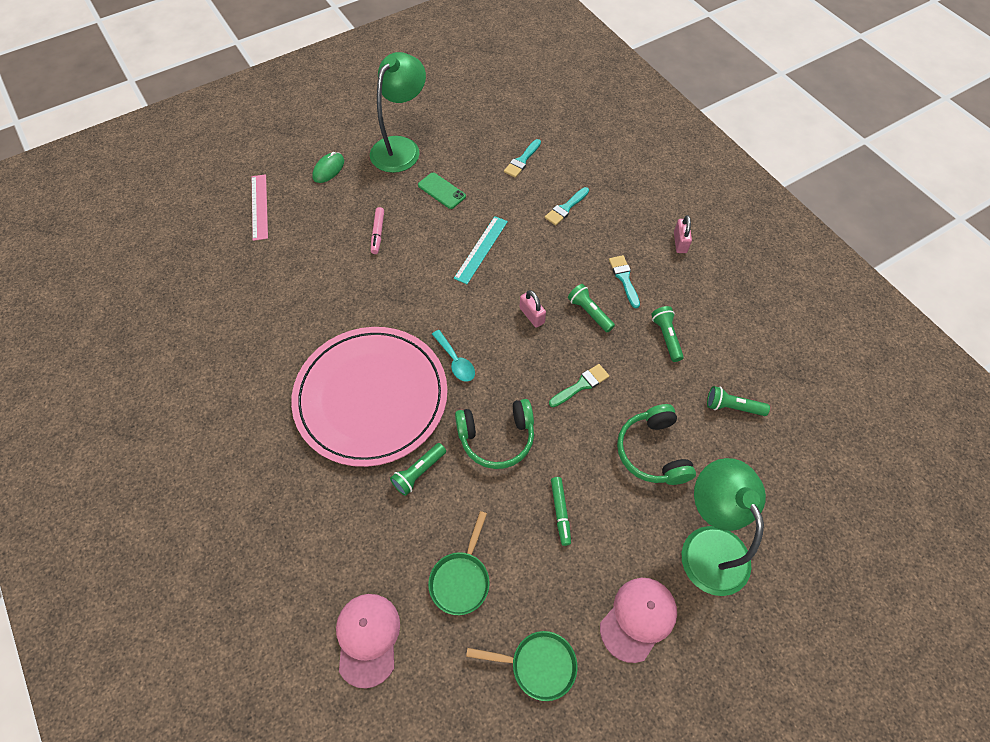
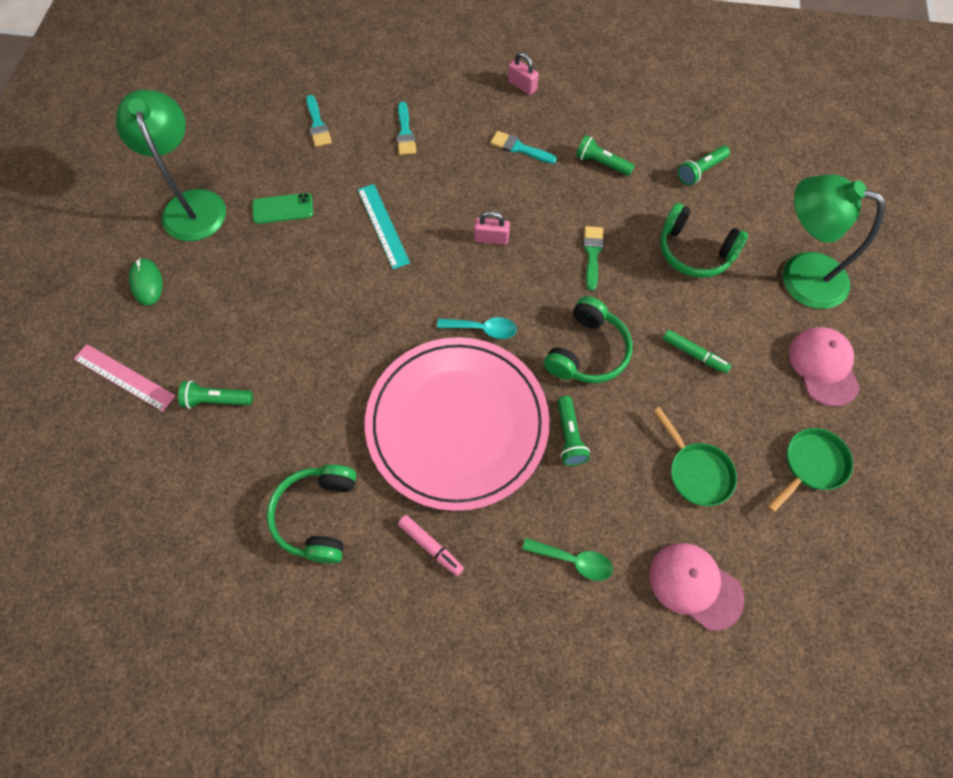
camera: 50 degrees left, 5 degrees up
pink marker [371,207,384,254] -> pink marker moved to [398,515,464,576]
green flashlight [568,284,615,332] -> green flashlight moved to [178,380,253,409]
none -> green headphones [266,464,357,564]
none -> green spoon [522,538,613,581]

